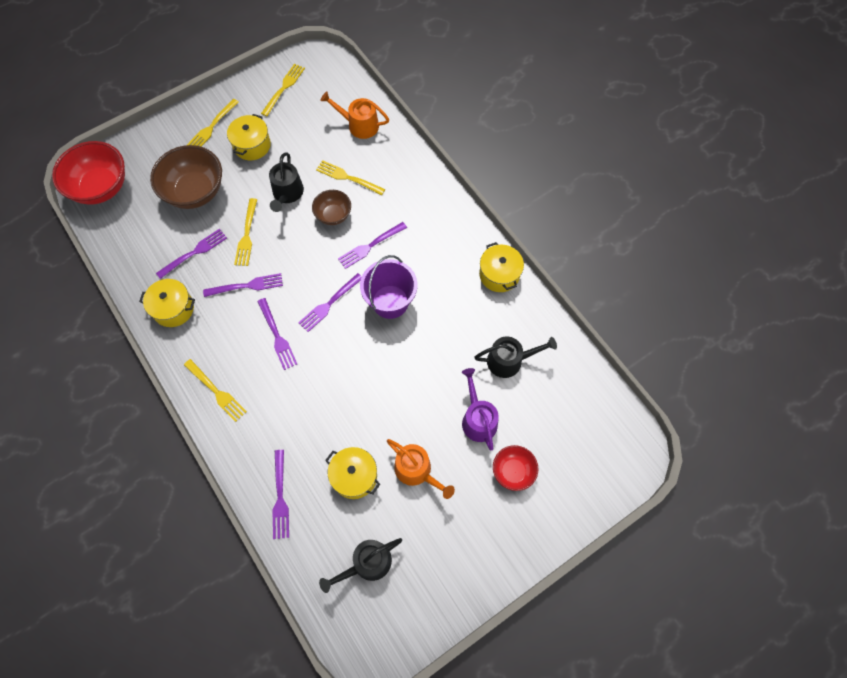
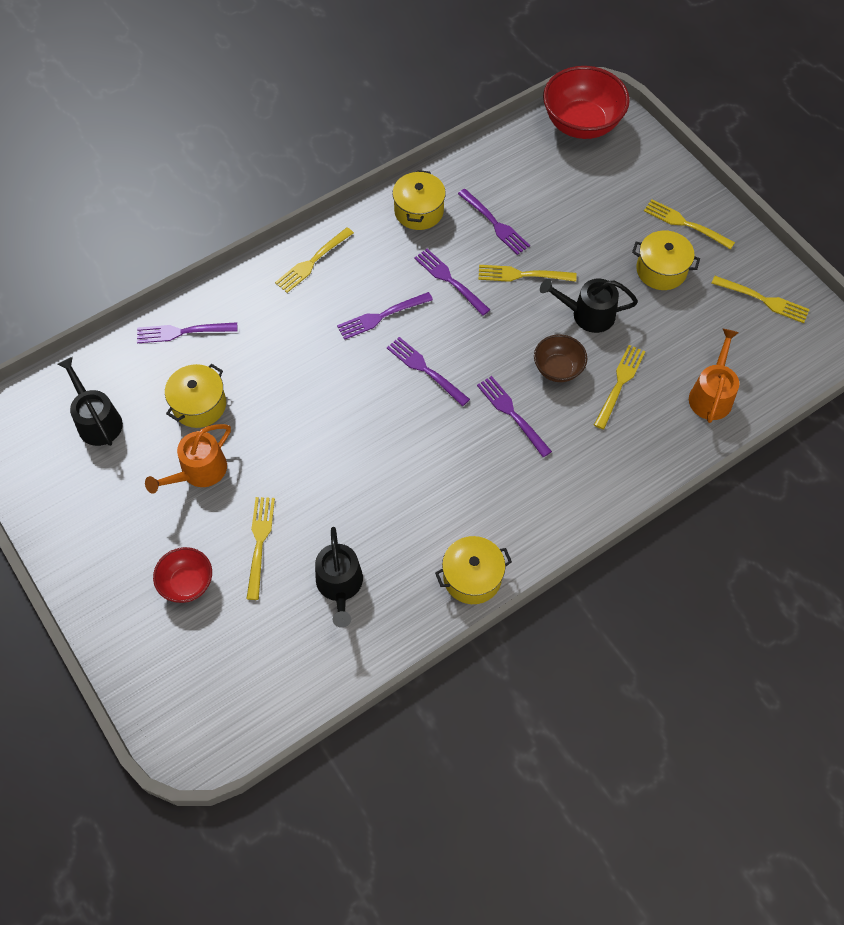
camera: 90 degrees right, 5 degrees down
brown bowl [150,145,222,209] -> none
purple fork [203,273,283,297] -> purple fork turned 150 degrees clockwise [414,249,490,316]
purple bucket [360,255,418,319] -> none
purple watering can [462,368,499,450] -> yellow fork [247,497,275,600]

